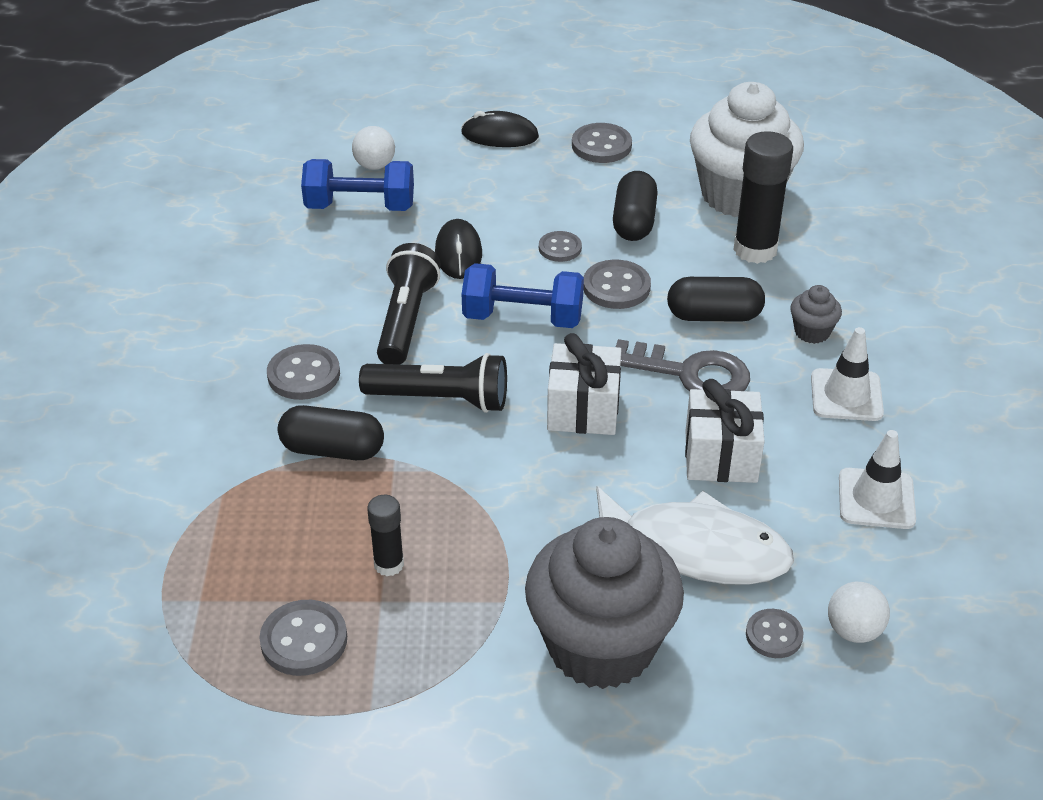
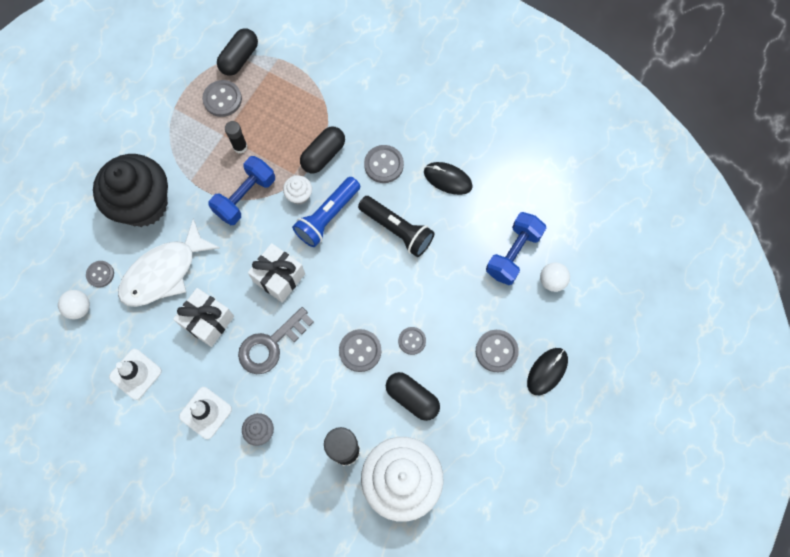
camera: 120 degrees right, 30 degrees up
black flashlight [359,353,507,413] -> blue flashlight [292,177,361,247]
black mouse [435,219,482,279] -> black mouse moved to [424,162,473,195]
blue dumbbell [462,263,584,328] -> blue dumbbell moved to [208,156,275,225]
grey cupcake [525,517,684,689] -> black cupcake [93,154,168,227]
grey button [572,123,632,163] -> grey button moved to [476,330,519,372]
black capsule [667,277,765,322] -> black capsule moved to [217,28,258,76]
none -> white cupcake [283,175,312,205]

